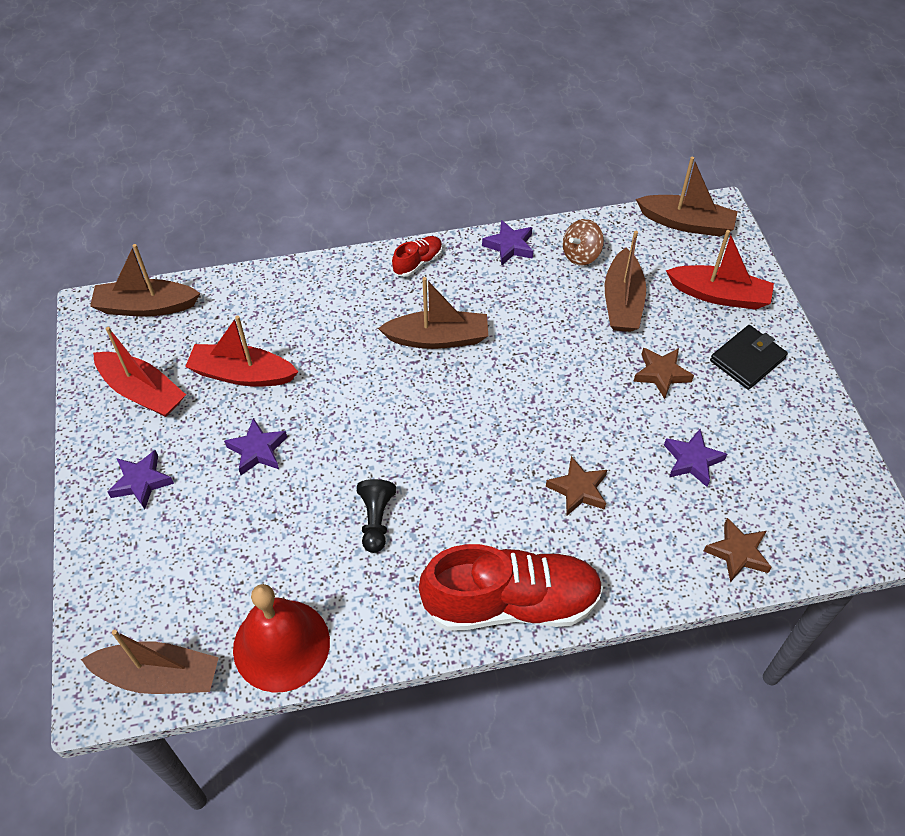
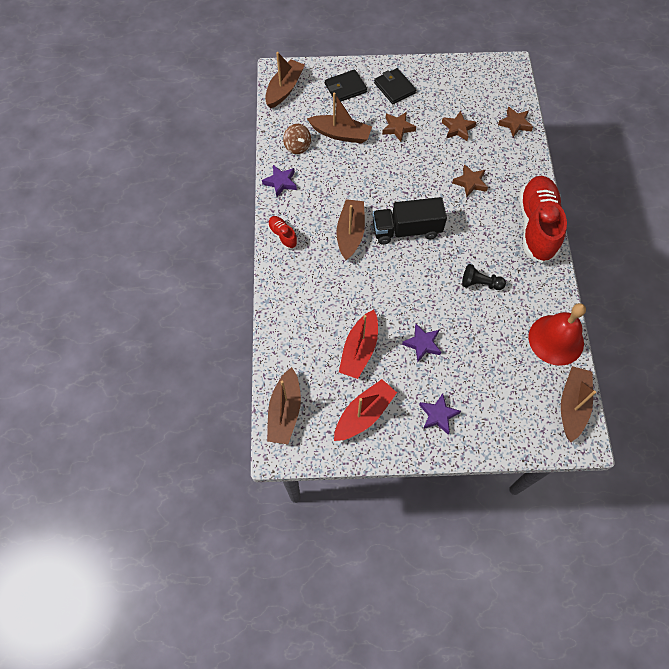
camera: 80 degrees left, 10 degrees up
purple star [664,429,727,487] -> brown star [442,111,476,141]
red boat [666,230,774,310] -> black wallet [325,69,367,101]
none -> black truck [373,197,447,245]

